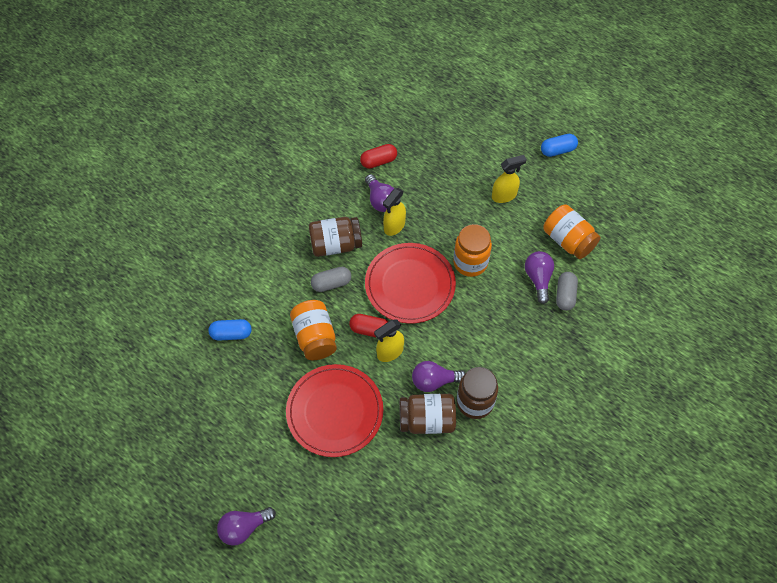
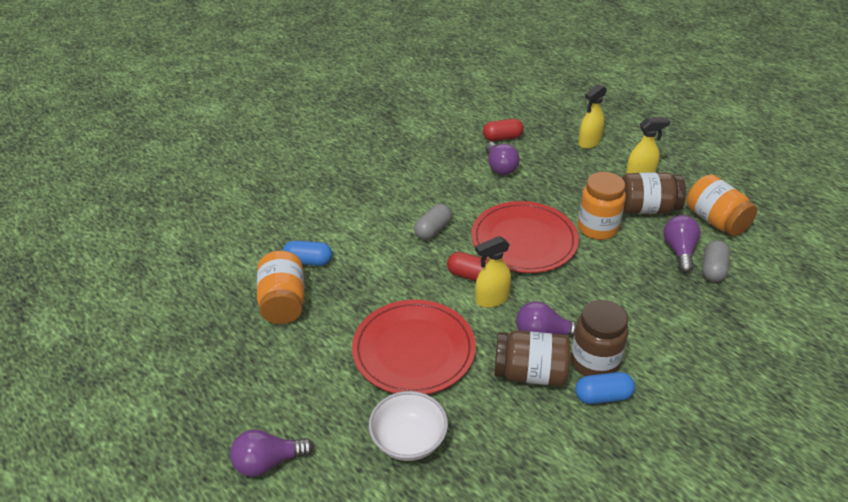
camera: 10 degrees right, 20 degrees down
orange jar [290,300,337,360] -> orange jar moved to [257,251,305,324]
brown jar [309,217,362,257] -> brown jar moved to [622,172,686,214]
grey capsule [311,267,351,292] -> grey capsule turned 45 degrees counterclockwise [414,204,452,240]
yellow spray bottle [383,188,406,236] -> yellow spray bottle moved to [578,84,607,149]
blue capsule [541,134,578,157] -> blue capsule moved to [575,372,635,404]
none -> white bowl [369,391,448,461]

